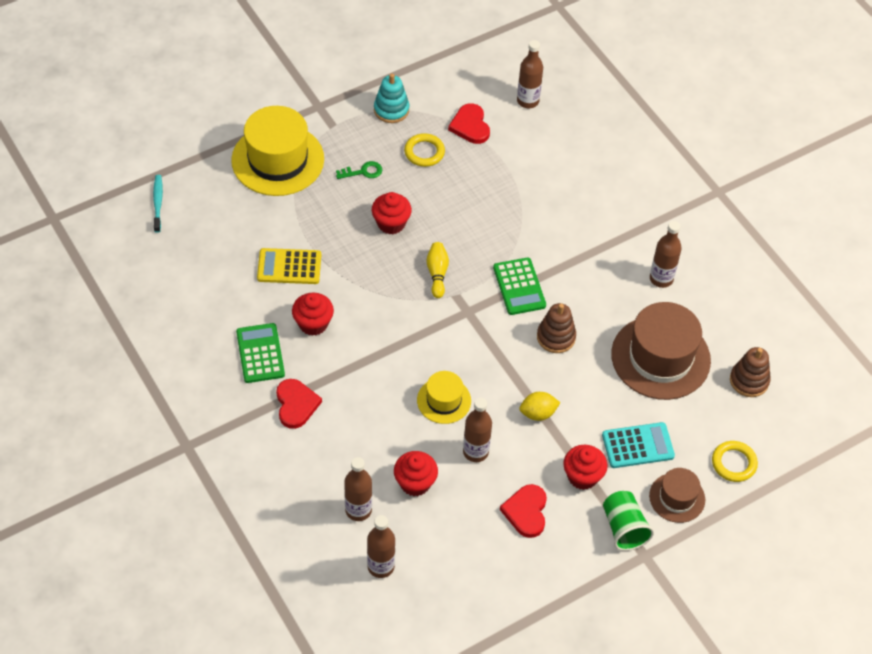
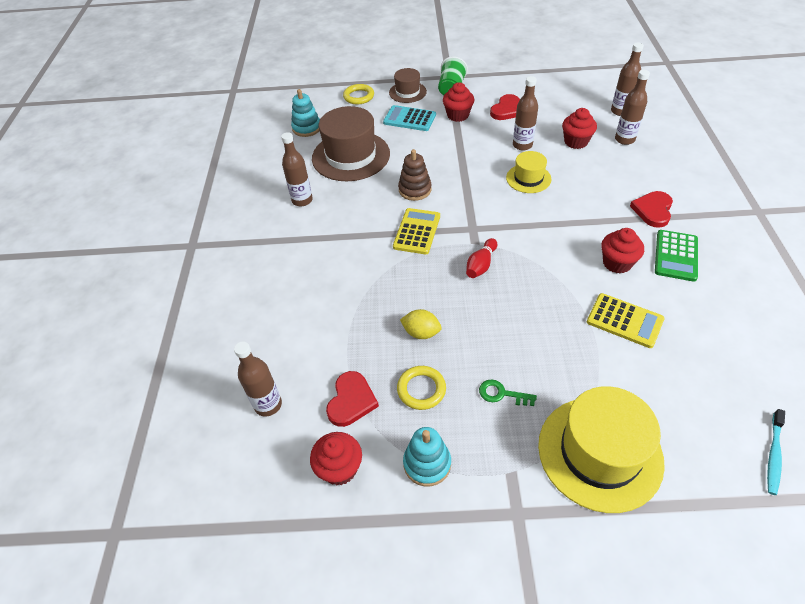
camera: 145 degrees left, 5 degrees down
red cupcake [372,192,412,234] -> red cupcake moved to [310,432,362,485]
yellow bowling pin [426,242,449,298] -> red bowling pin [466,238,497,278]
green calculator [493,258,546,315] -> yellow calculator [393,208,440,254]
yellow lemon [519,392,560,421] -> yellow lemon moved to [400,309,442,339]
brown stacking toy [730,347,771,397] -> turquoise stacking toy [291,89,320,137]

